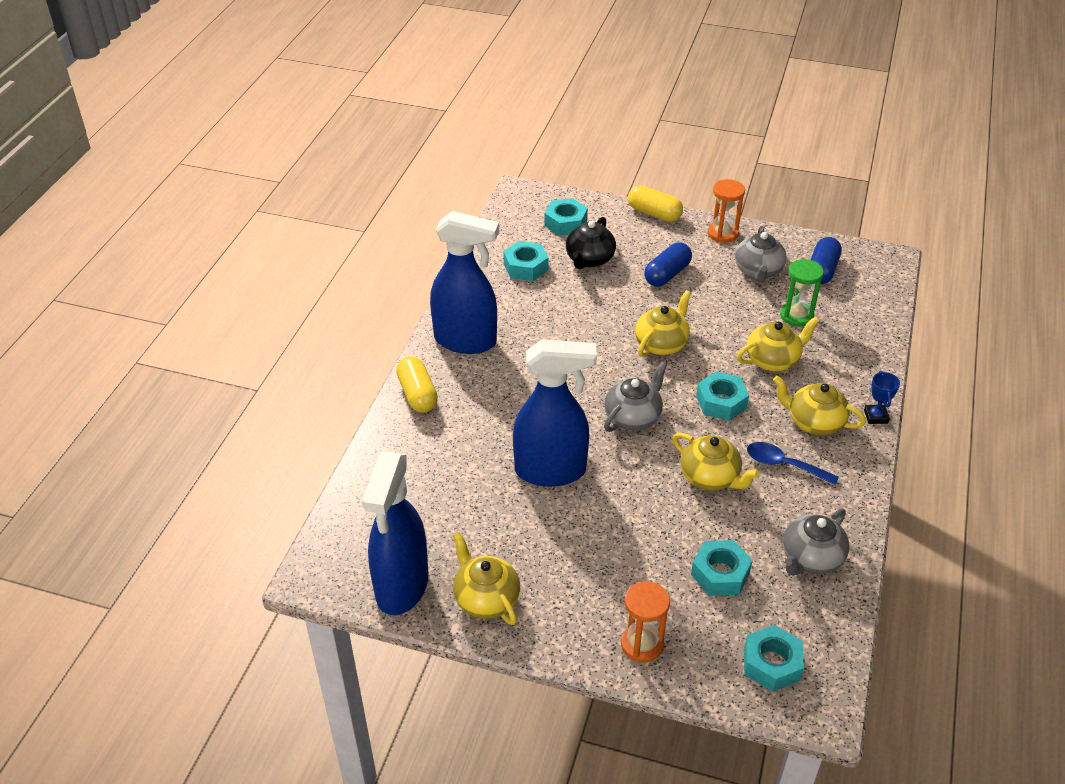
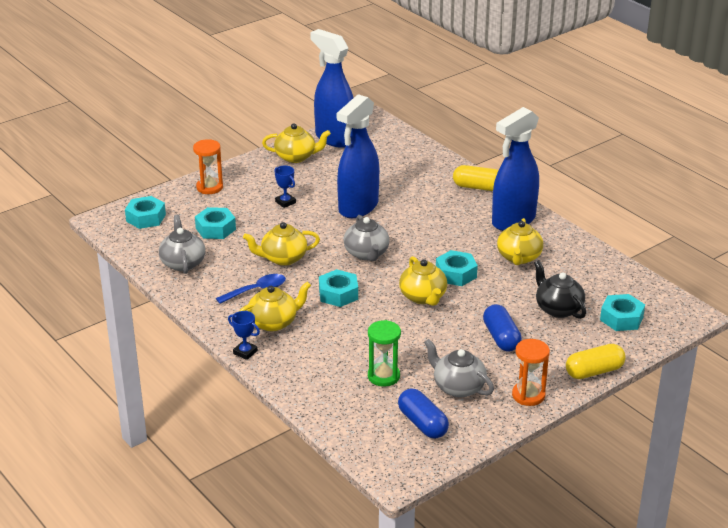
camera: 125 degrees right, 10 degrees down
turquoise nut [503,241,549,281] -> turquoise nut moved to [436,250,478,286]
yellow teapot [737,317,820,371] -> yellow teapot moved to [497,218,543,265]
none -> blue trophy [274,166,296,208]

